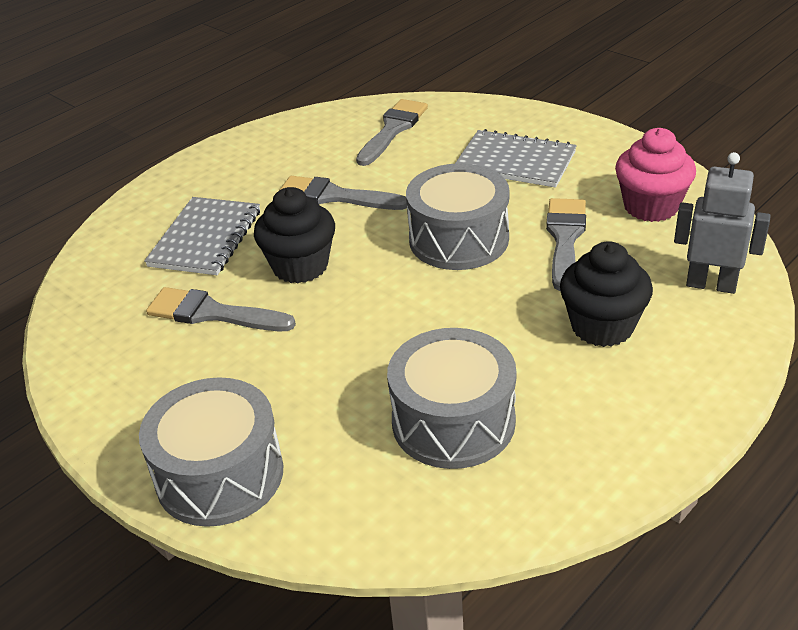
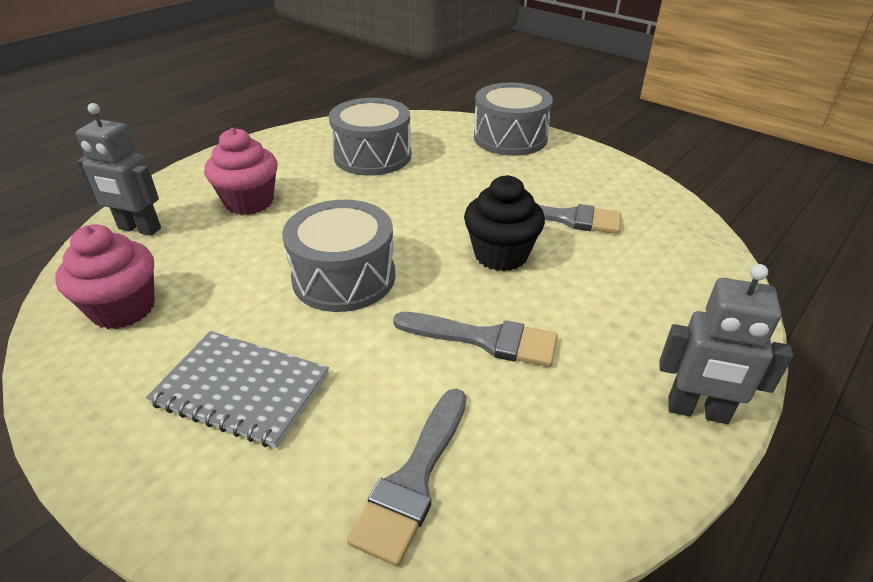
camera: 175 degrees right, 0 degrees up
grey notebook [144,197,260,275] -> none
grey brush [546,198,586,291] -> none
black cupcake [560,241,653,347] -> pink cupcake [204,128,277,215]
none -> grey robot [659,264,793,424]

